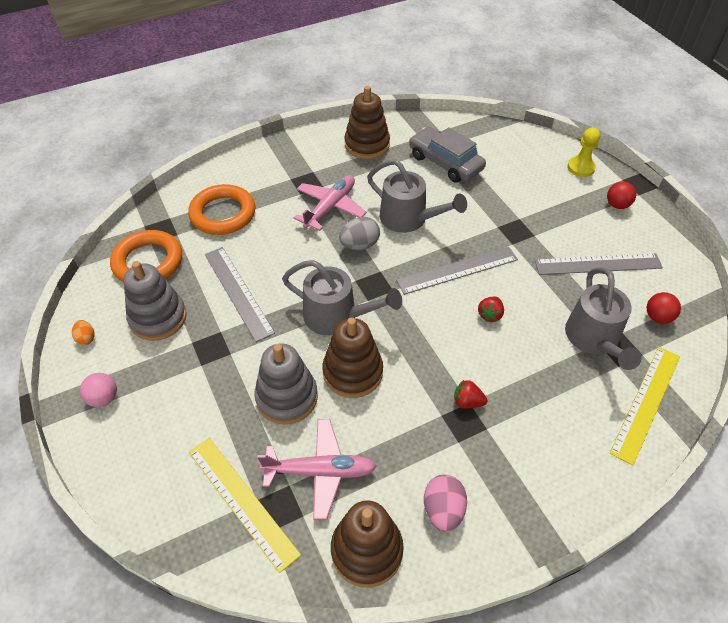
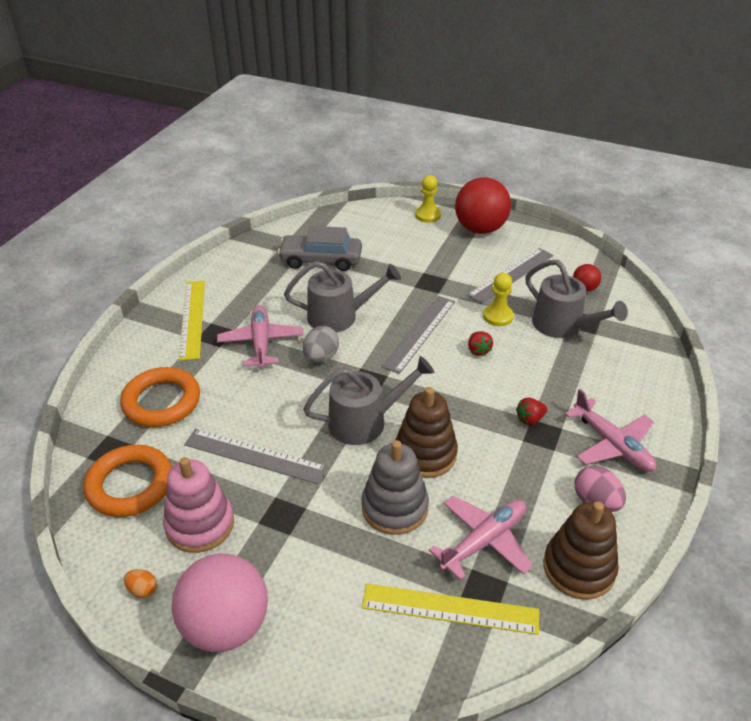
camera: 40 degrees left, 10 degrees down
pink ball [80,373,117,407] -> pink ball [171,554,268,652], size x2.19
grey stacking toy [124,261,187,341] -> pink stacking toy [163,457,234,553]
brown stacking toy [344,86,390,159] -> none
red ball [607,182,636,209] -> red ball [455,177,511,234], size x2.19
yellow ruler [610,347,680,466] -> yellow ruler moved to [179,281,205,361]
none -> yellow pawn [483,273,514,326]
none -> pink plane [565,389,657,472]

